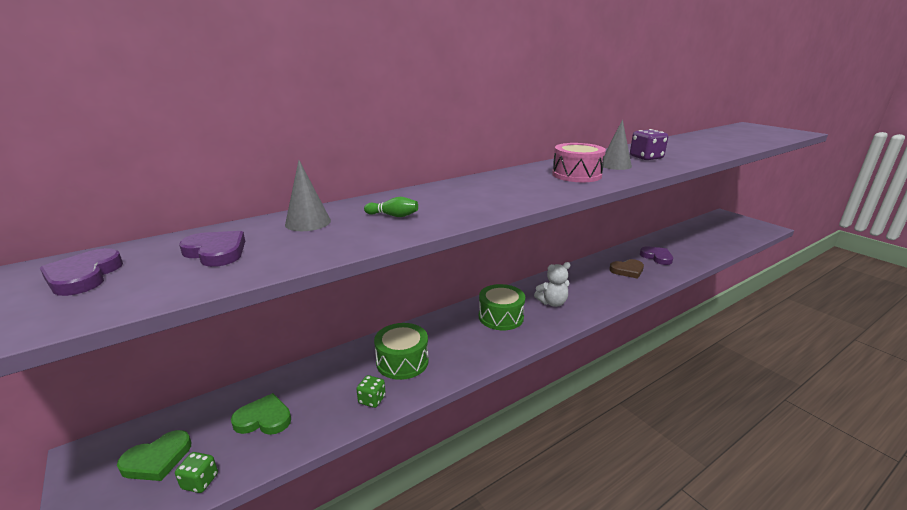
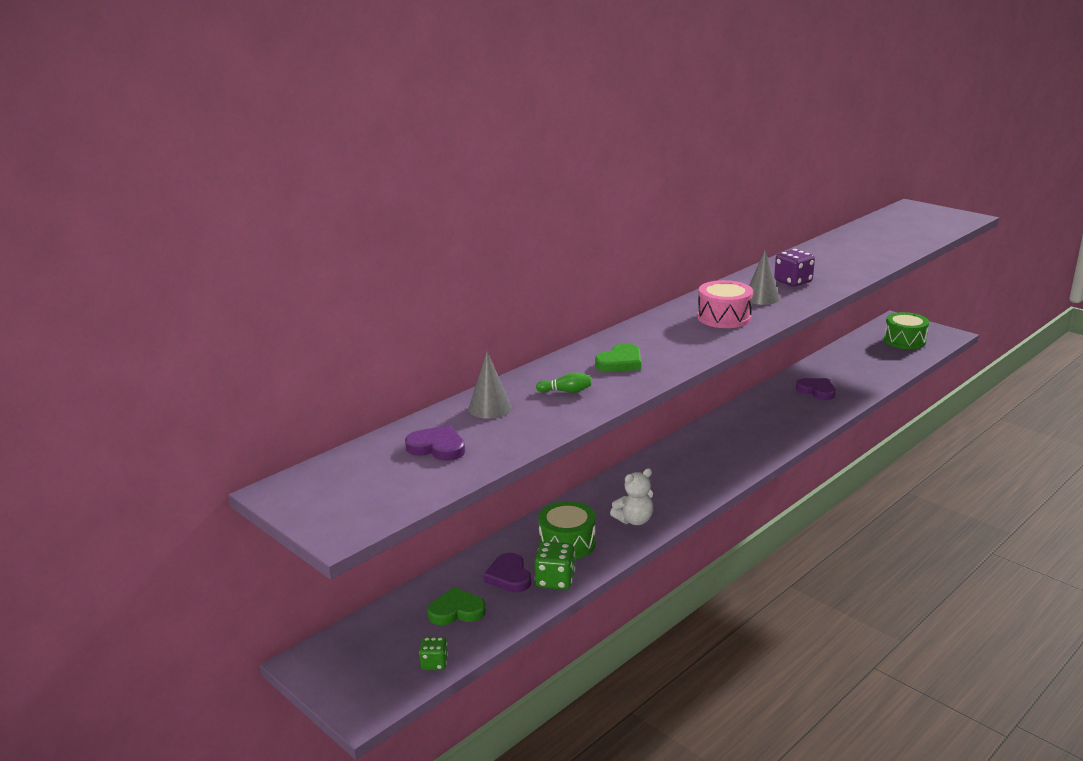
camera: 10 degrees left, 0 degrees up
purple heart [40,248,123,296] -> purple heart moved to [483,553,531,592]
green heart [117,430,191,481] -> green heart moved to [595,343,641,372]
green dice [356,375,386,408] -> green dice [535,541,575,590], size x1.59
green drum [479,284,525,330] -> green drum moved to [884,312,929,349]
white teddy bear [534,262,571,307] -> white teddy bear moved to [610,468,653,525]
brown heart [609,259,644,279] -> none

